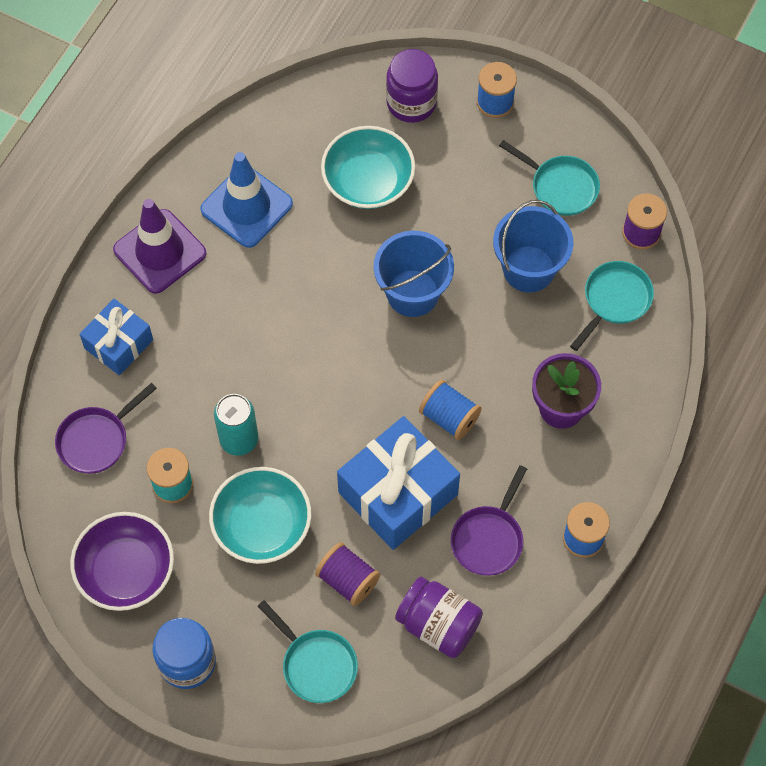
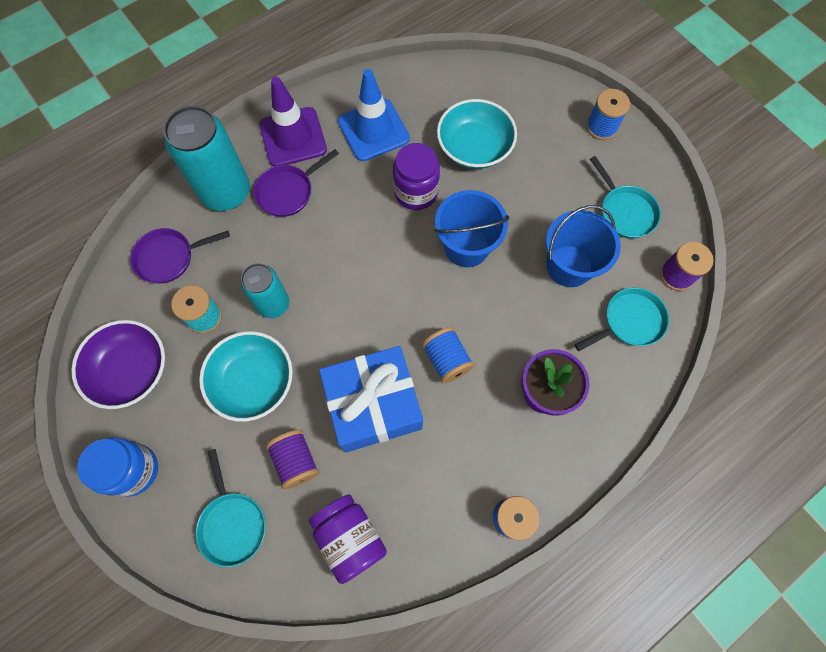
camera: 25 degrees right, 5 degrees up
blue gift [79,299,153,375] -> turquoise can [163,106,250,211]
purple jar [386,49,438,123] -> purple jar moved to [393,143,440,210]
purple pan [451,465,527,576] -> purple pan moved to [254,149,339,217]

